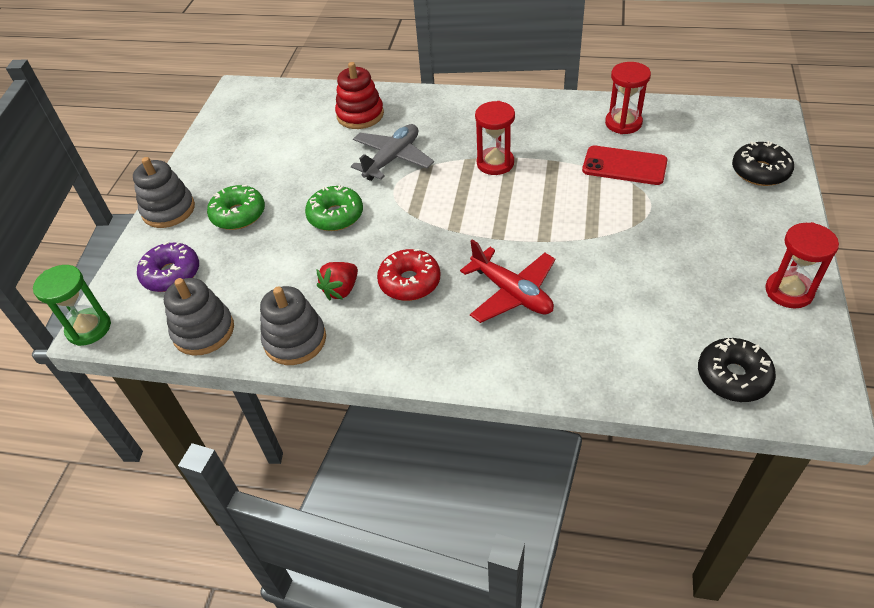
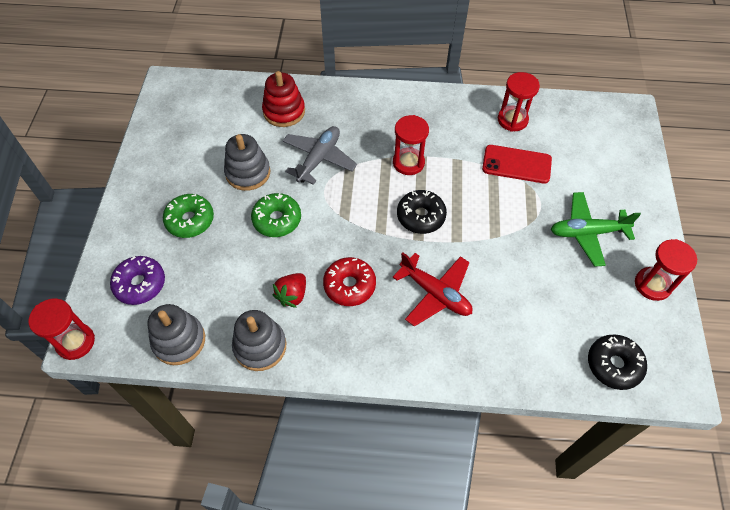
camera: 10 degrees left, 10 degrees up
green hourglass [33,265,111,346] -> red hourglass [28,298,95,360]
grey stacking toy [133,157,195,228] -> grey stacking toy moved to [224,134,270,191]
black donut [732,141,794,186] -> black donut moved to [397,190,447,234]
none -> green plane [551,192,641,267]

